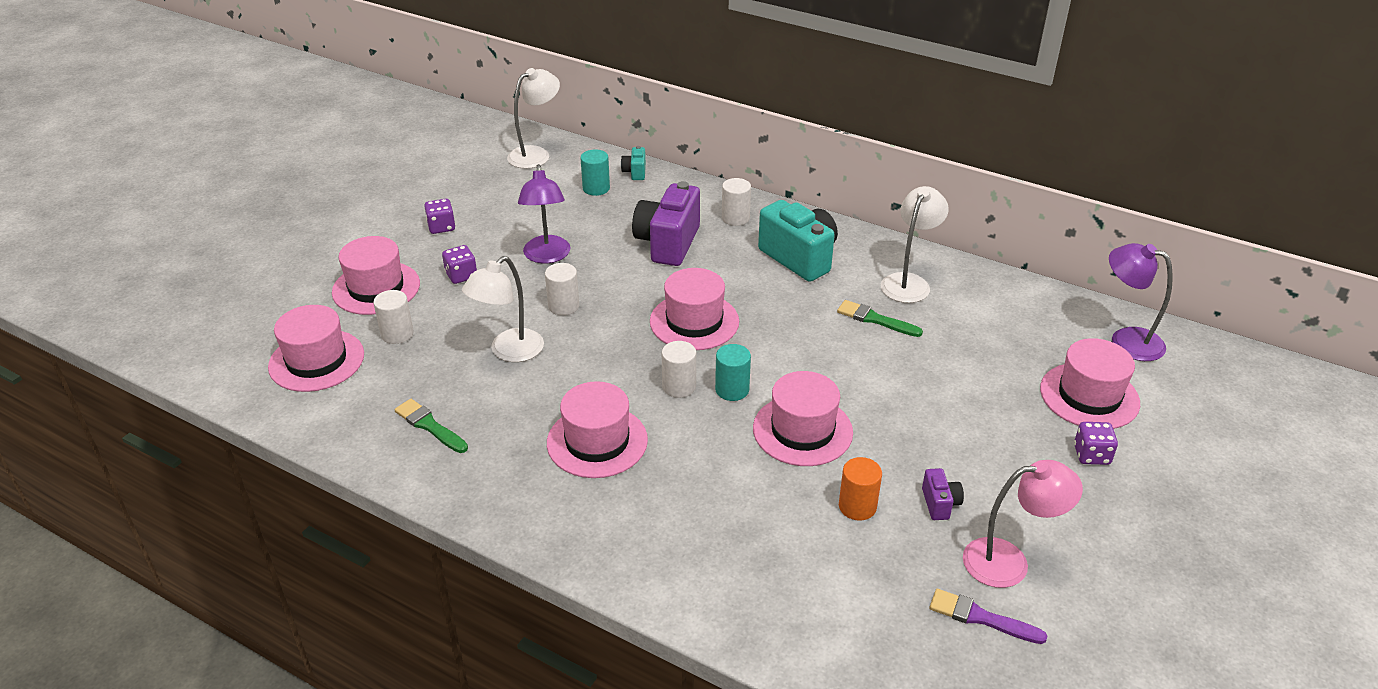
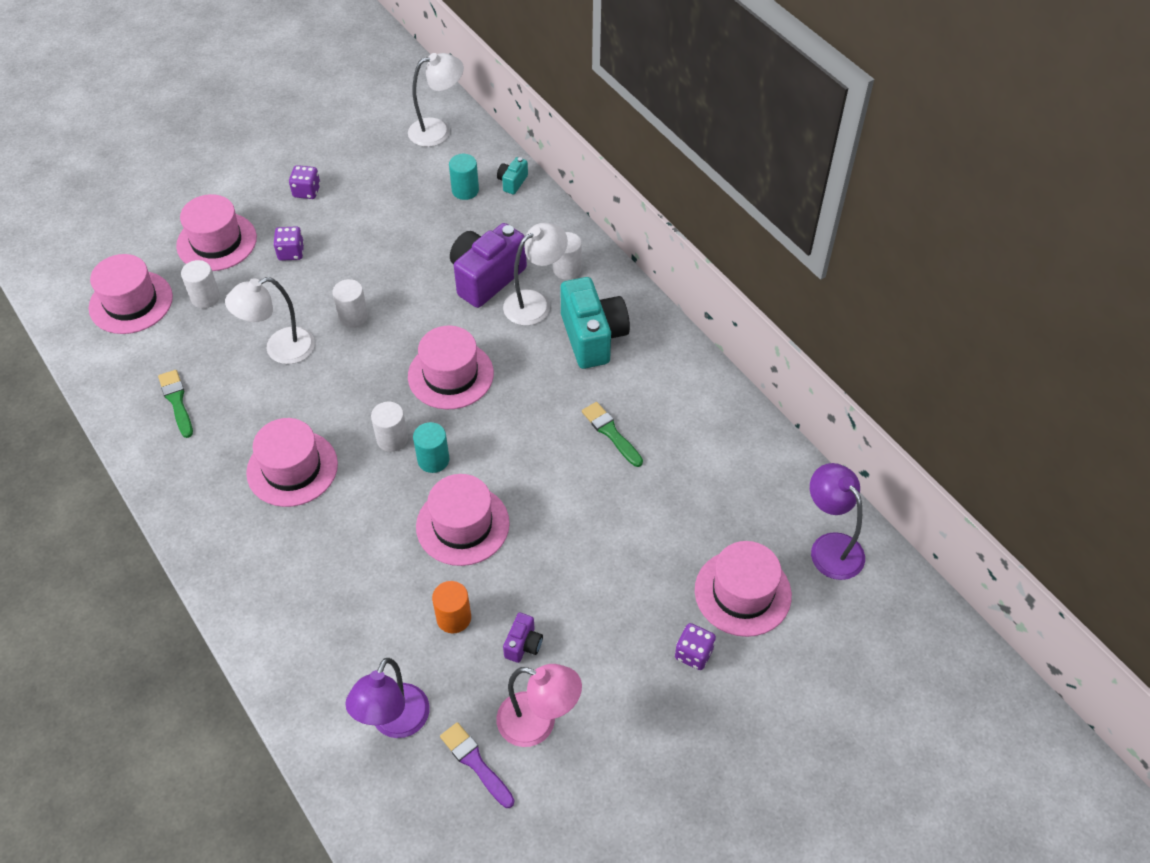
camera: 25 degrees right, 15 degrees up
purple lamp [518,164,571,263] -> purple lamp moved to [345,658,429,738]
white lamp [881,186,948,303] -> white lamp moved to [503,223,568,326]

